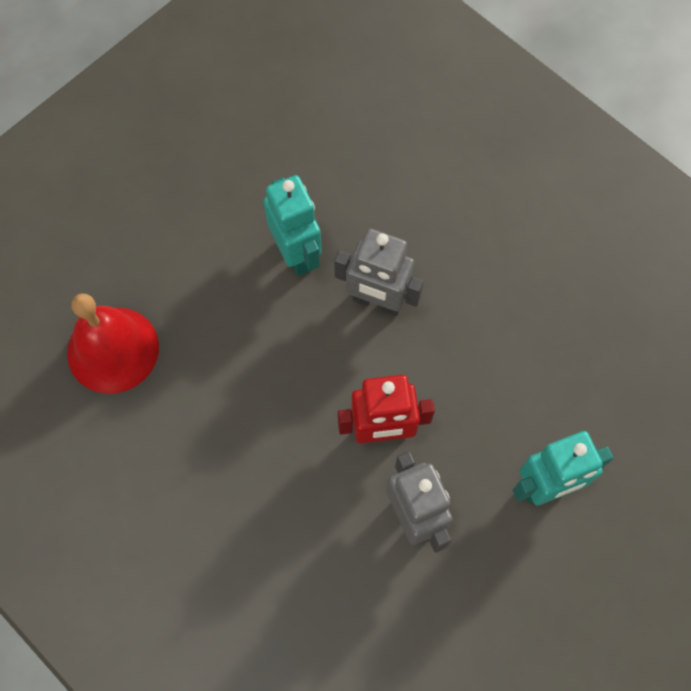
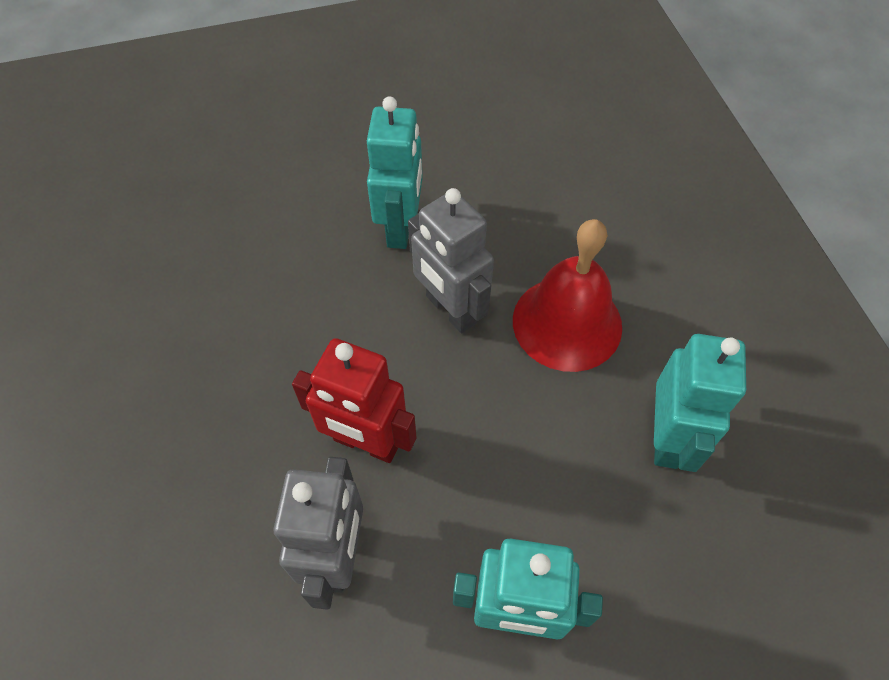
camera: 30 degrees right, 10 degrees down
red bell [67,293,159,394] -> red bell moved to [513,219,622,372]
none -> turquoise robot [654,334,746,472]

